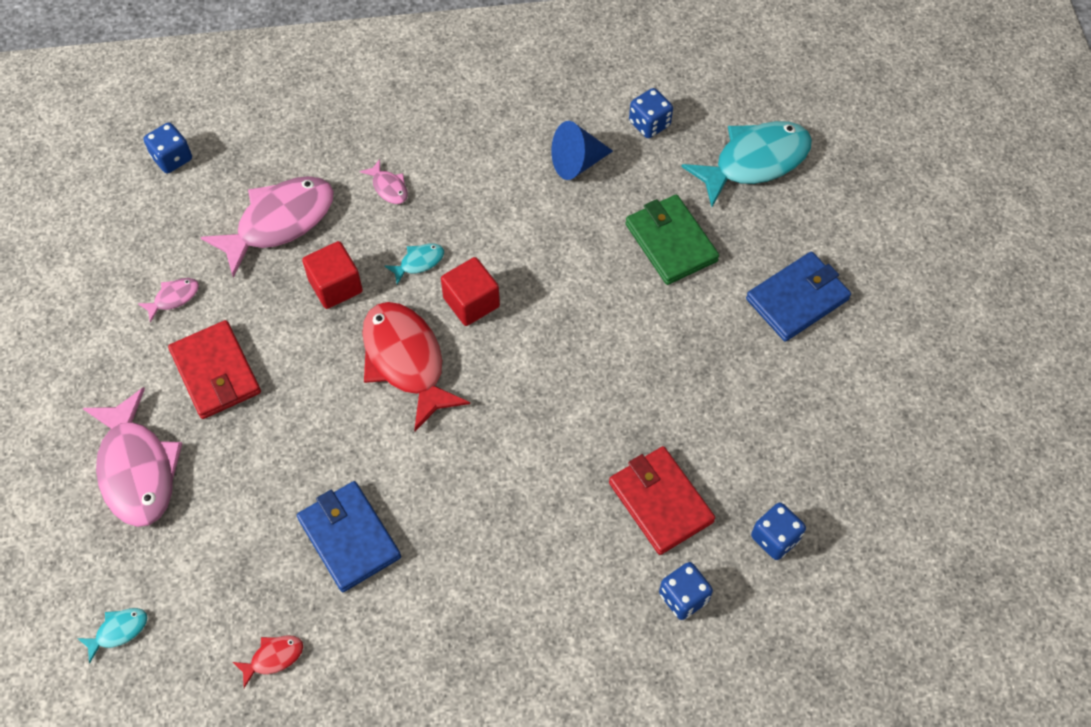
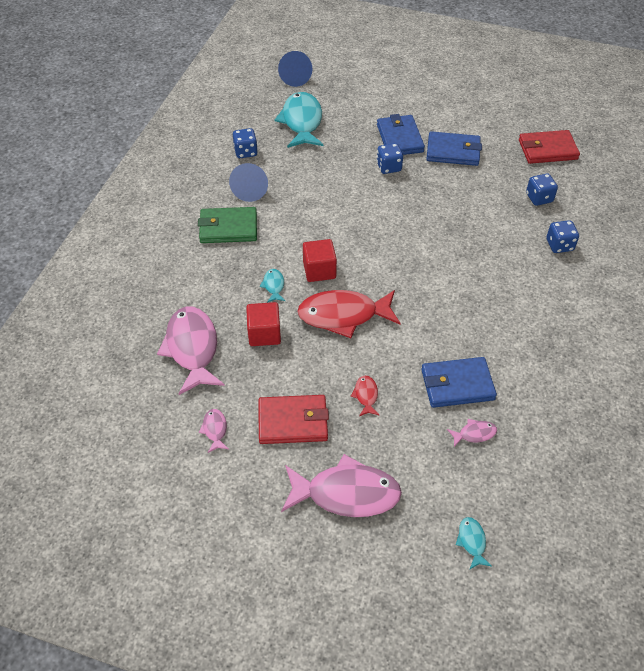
camera: 65 degrees left, 10 degrees down
blue dice [144,122,192,173] -> blue dice moved to [377,143,403,174]
red fish [233,635,303,688] -> red fish moved to [351,376,379,416]
pink fish [360,159,408,204] -> pink fish moved to [447,419,497,447]
red wallet [609,446,715,555] -> red wallet moved to [519,130,580,164]
green wallet [625,195,719,285] -> green wallet moved to [198,207,257,243]
none -> blue cone [278,51,312,87]
none -> blue wallet [426,131,482,166]

